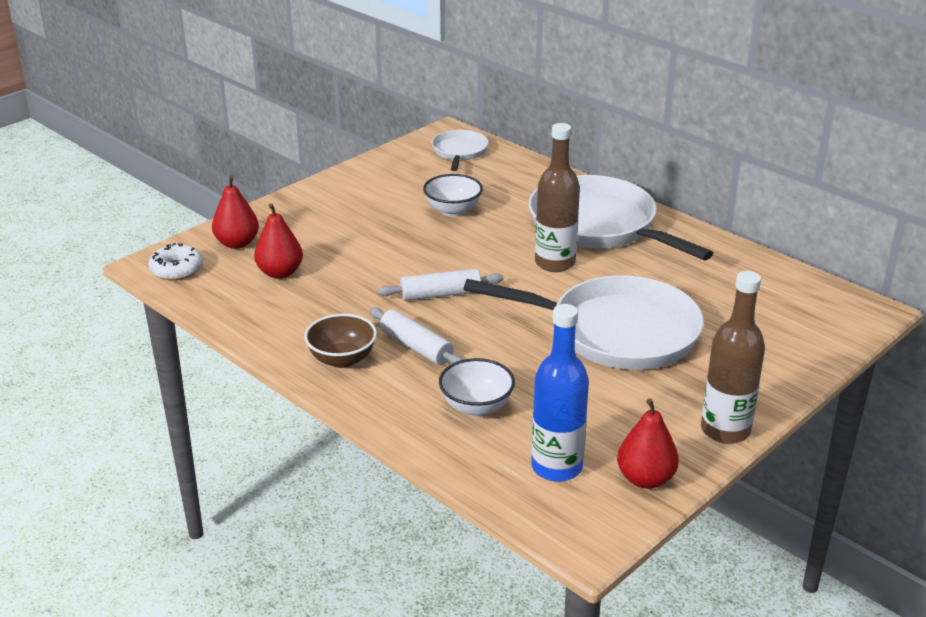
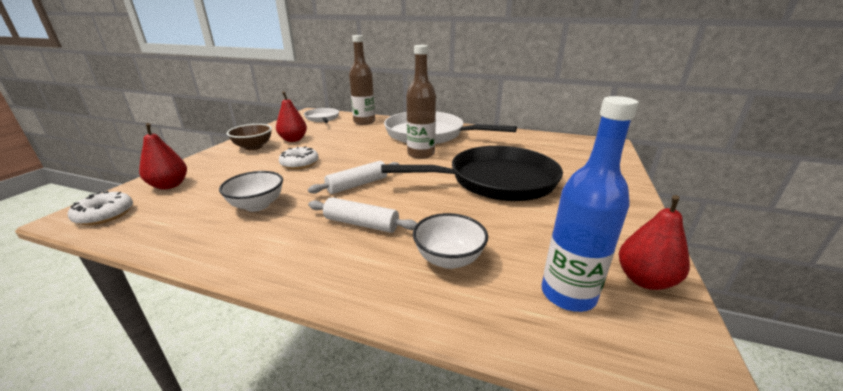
camera: 25 degrees left, 5 degrees down
red pear [254,203,303,279] -> red pear moved to [276,91,307,142]
brown bowl [304,314,377,368] -> brown bowl moved to [227,124,272,150]
white bowl [423,174,483,217] -> white bowl moved to [219,171,283,212]
white pan [464,276,704,370] -> black pan [381,146,563,201]
brown bottle [701,271,765,444] -> brown bottle moved to [349,35,375,125]
none -> white donut [279,146,319,169]

